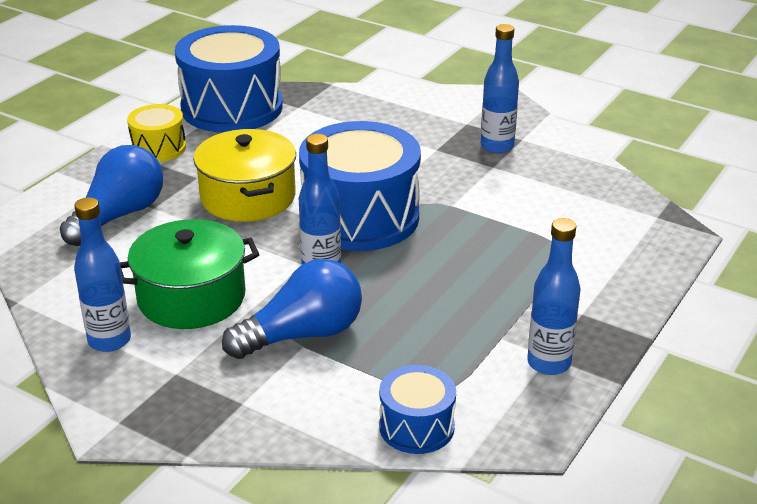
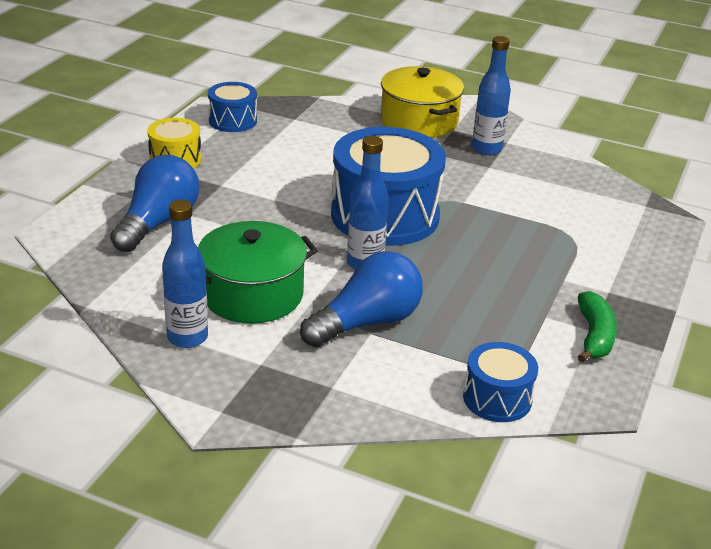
camera: 10 degrees left, 0 degrees up
blue drum [175,25,282,133] -> blue drum [208,82,257,132], size x0.51
yellow pot [193,129,296,222] -> yellow pot moved to [381,66,464,138]
blue bottle [527,218,580,375] -> green banana [578,291,617,363]

